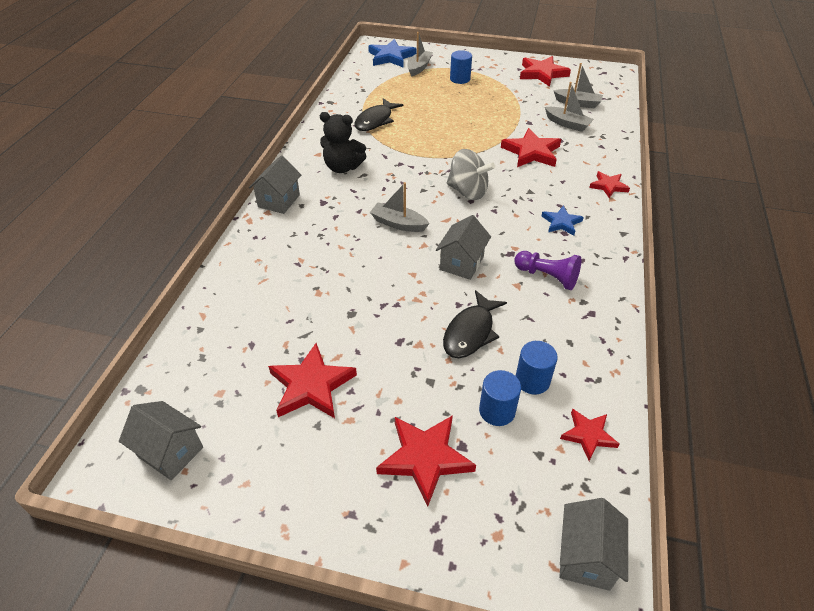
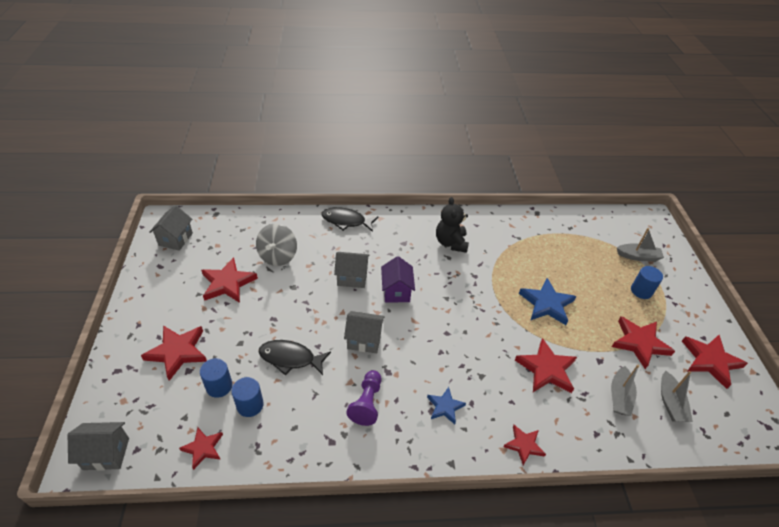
camera: 70 degrees right, 0 degrees up
grey house [249,155,301,214] -> grey house moved to [334,252,369,288]
black fish [354,98,404,131] -> black fish moved to [322,207,378,232]
blue star [368,39,416,68] -> blue star moved to [519,278,576,325]
grey boat [370,182,430,232] -> purple house [381,256,415,302]
grey spinning top [447,149,495,200] -> grey spinning top moved to [256,223,297,266]
none -> red star [612,316,675,369]

